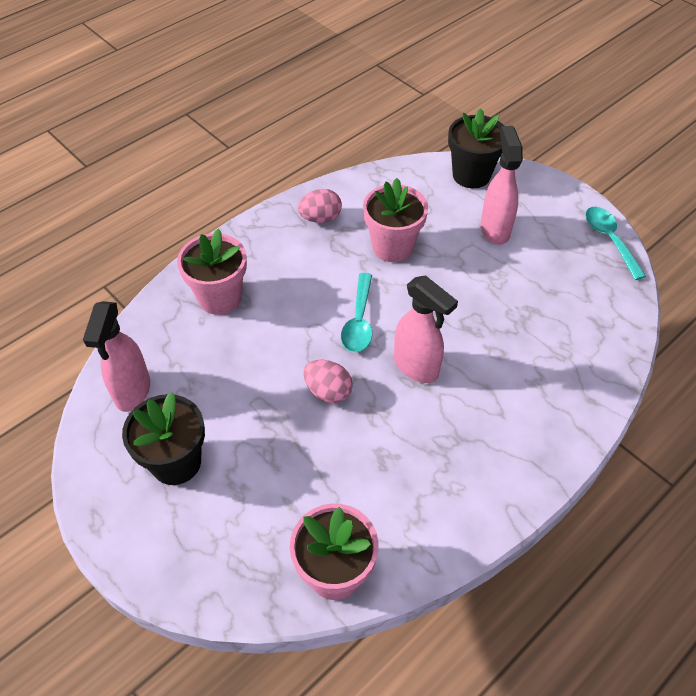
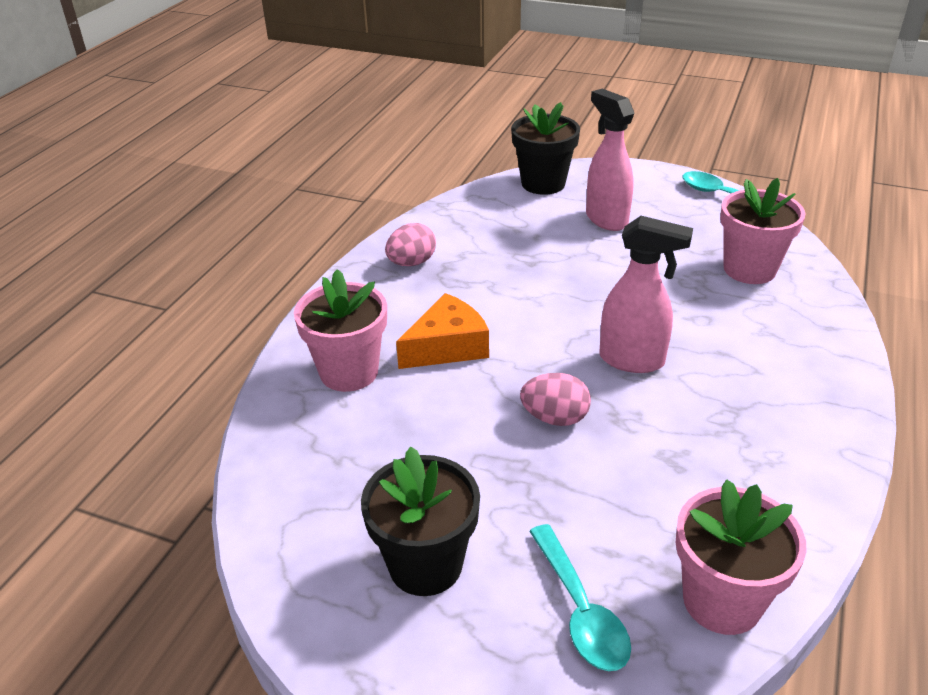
camera: 25 degrees left, 15 degrees down
pink spray bottle [83,301,150,412] -> none
turquoise spoon [341,273,372,353] -> turquoise spoon moved to [529,524,631,671]
pink flower pot [363,178,428,262] -> pink flower pot moved to [720,178,806,284]
none -> orange cheese [396,293,489,369]

